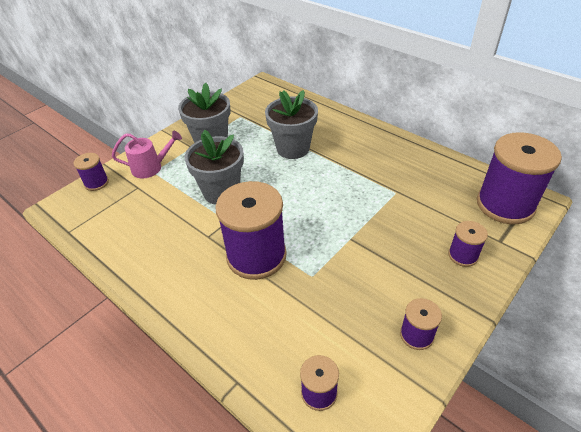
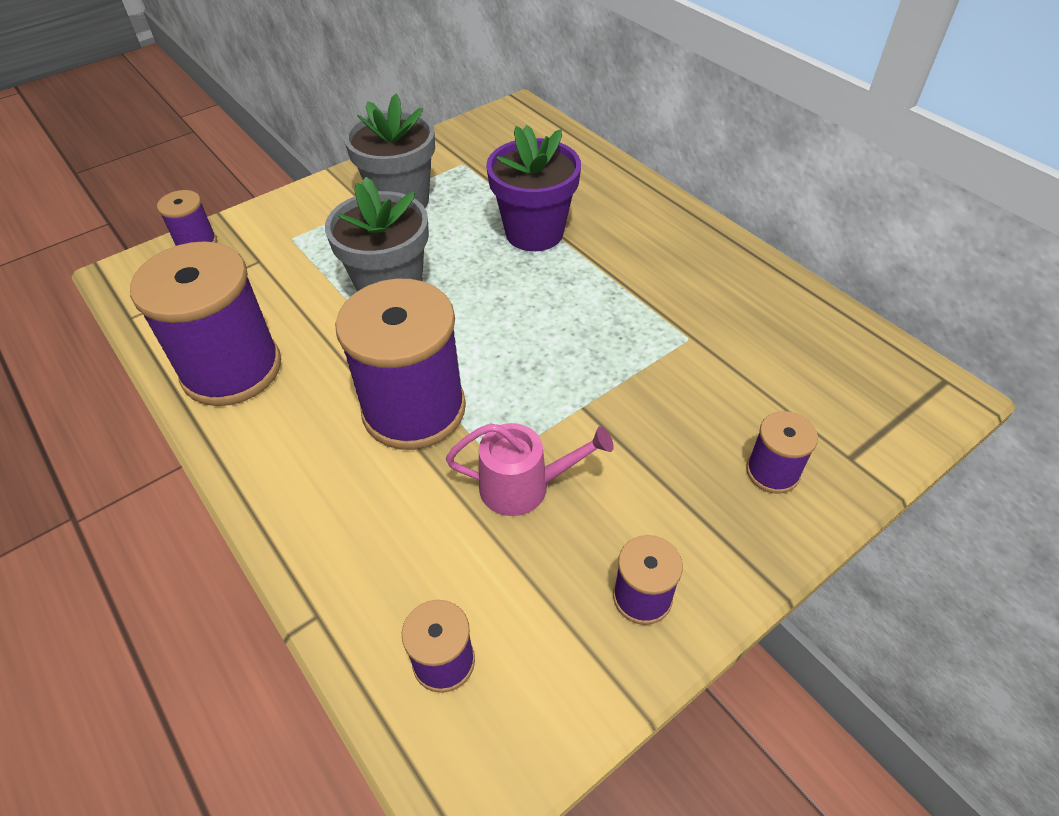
camera: 10 degrees right, 5 degrees up
pink watering can [112,131,182,179] -> pink watering can moved to [446,423,614,516]
grey flower pot [265,90,318,159] -> purple flower pot [486,125,581,251]
purple spool [477,132,562,224] -> purple spool moved to [130,241,281,406]

